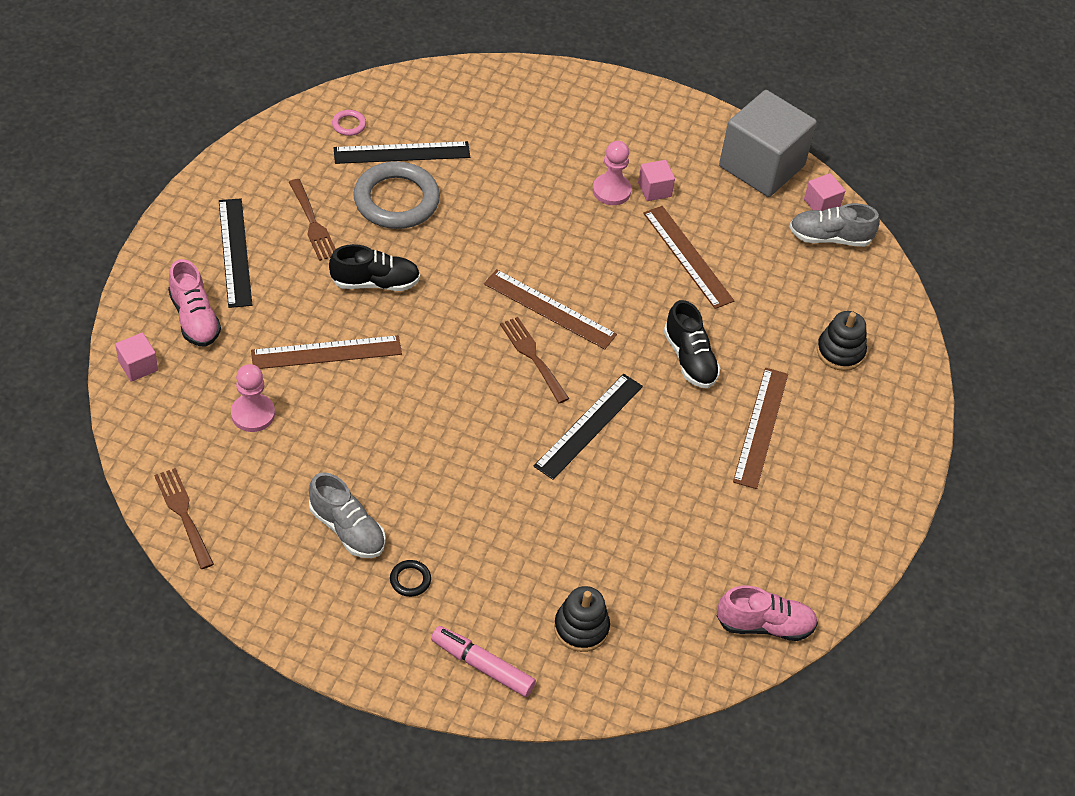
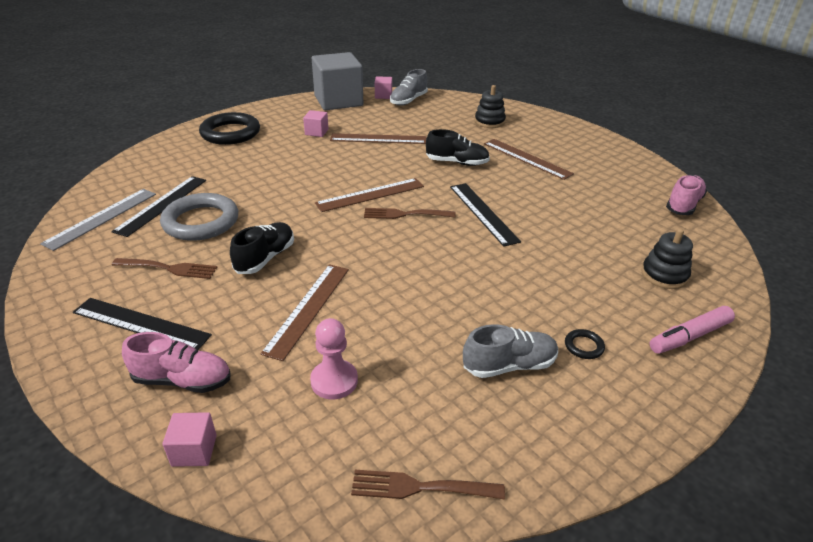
camera: 55 degrees left, 15 degrees down
pink ring [332,110,366,136] -> grey ruler [40,189,156,251]
pink pawn [593,141,632,205] -> none
none -> black ring [199,112,260,145]

